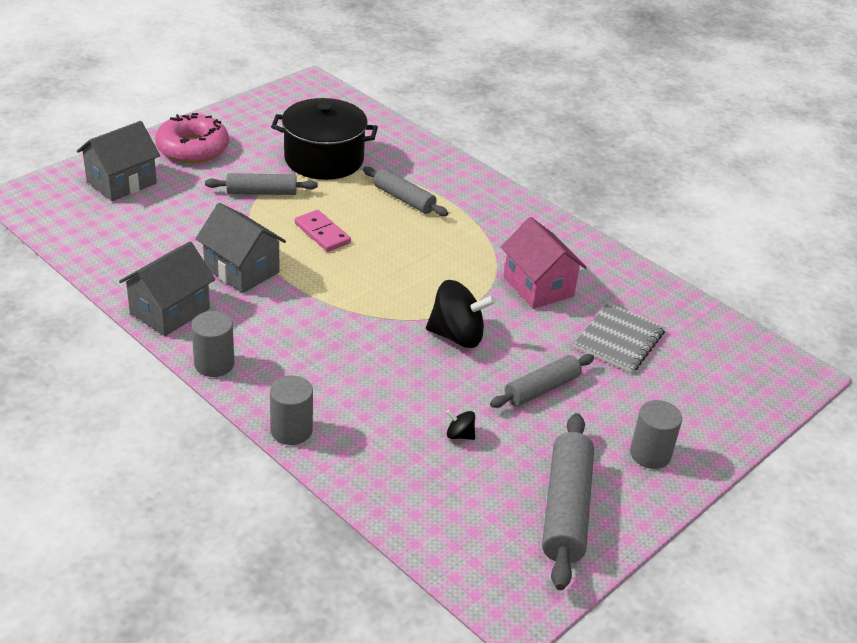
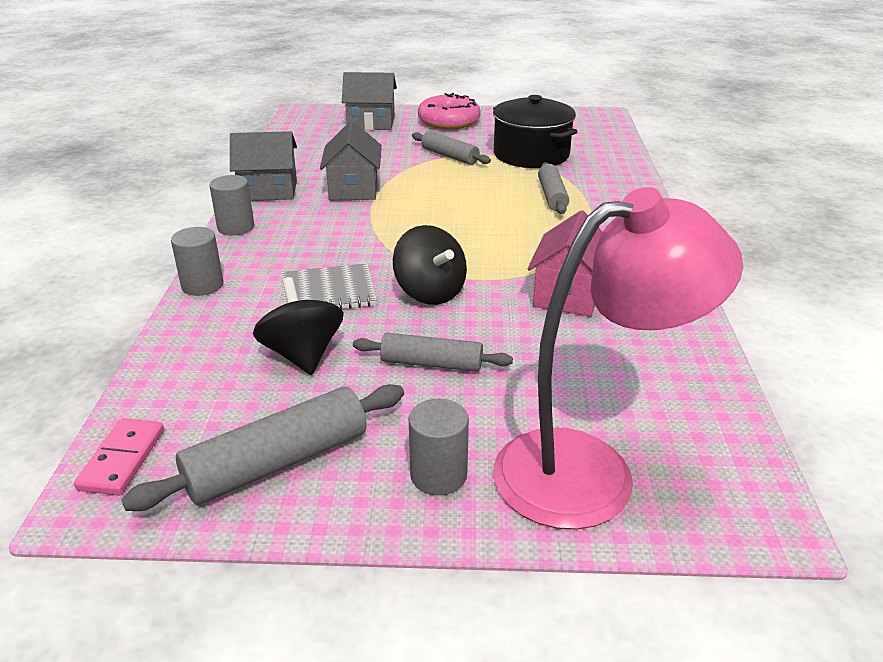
camera: 50 degrees right, 5 degrees down
pink domino [295,210,351,252] -> pink domino moved to [74,418,164,496]
black spinning top [446,410,475,440] -> black spinning top [253,277,343,375], size x2.19
grey notebook [574,303,666,373] -> grey notebook moved to [281,263,377,310]
none -> pink lamp [493,187,743,530]

